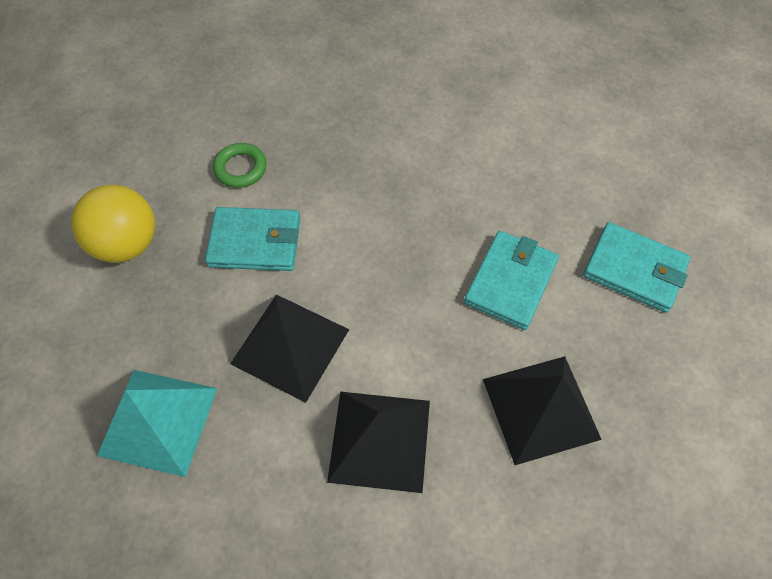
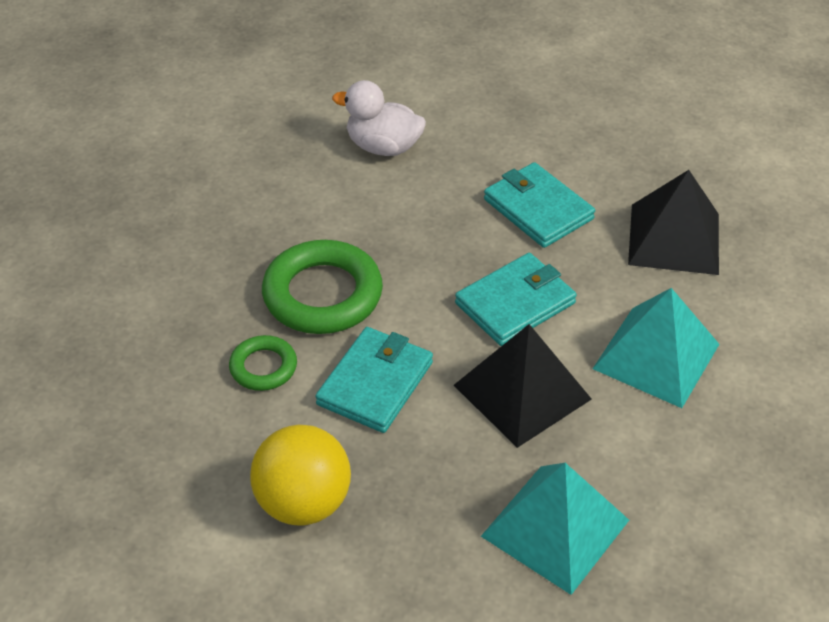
camera: 65 degrees left, 15 degrees down
black pyramid [327,392,430,493] -> turquoise pyramid [593,288,719,408]
turquoise wallet [583,222,690,313] -> turquoise wallet moved to [455,253,577,346]
none -> green ring [262,240,383,334]
none -> white duck [332,80,426,156]

